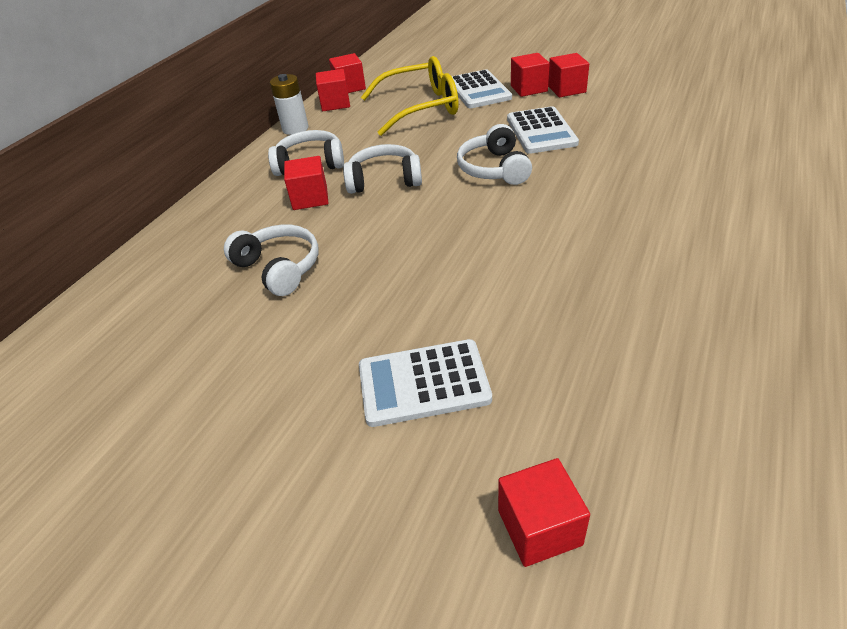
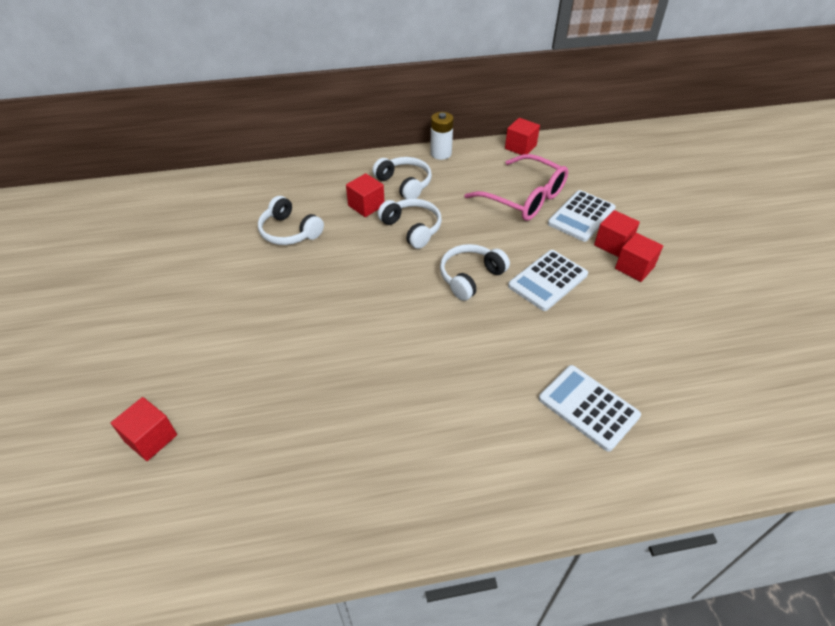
camera: 50 degrees right, 5 degrees up
white headphones [224,225,318,296] -> white headphones turned 120 degrees clockwise [258,196,324,245]
red cube [316,69,350,111] -> none
white calculator [359,339,492,427] -> white calculator moved to [539,365,641,452]
yellow glasses [361,56,458,136] -> pink glasses [464,154,568,221]

